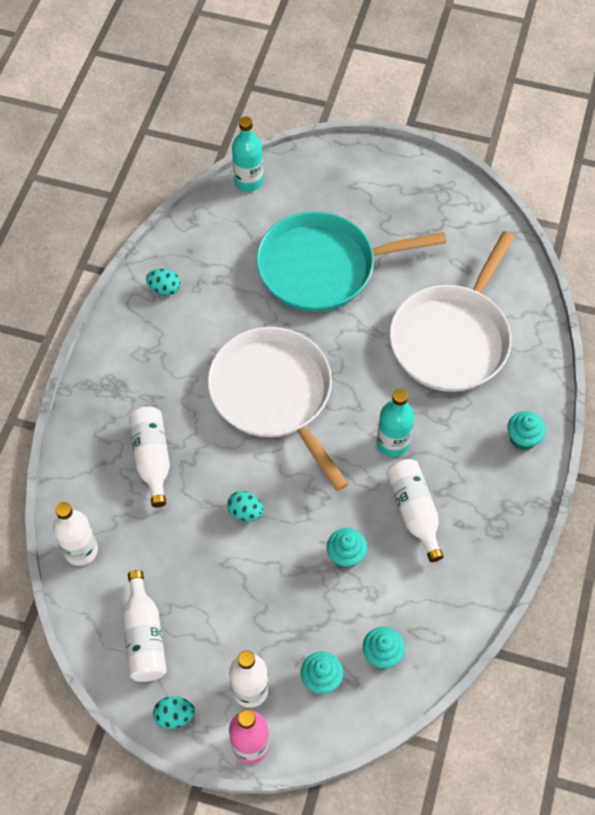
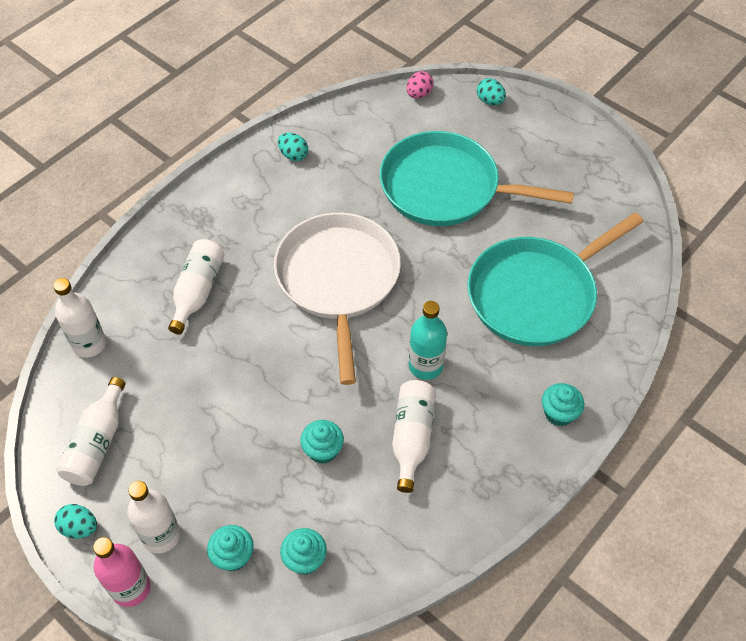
camera: 25 degrees right, 5 degrees down
turquoise egg [227,491,264,521] -> turquoise egg moved to [477,78,506,105]
turquoise bottle [232,116,263,192] -> pink egg [407,71,433,99]
white pan [390,231,515,392] -> turquoise pan [467,213,644,346]

